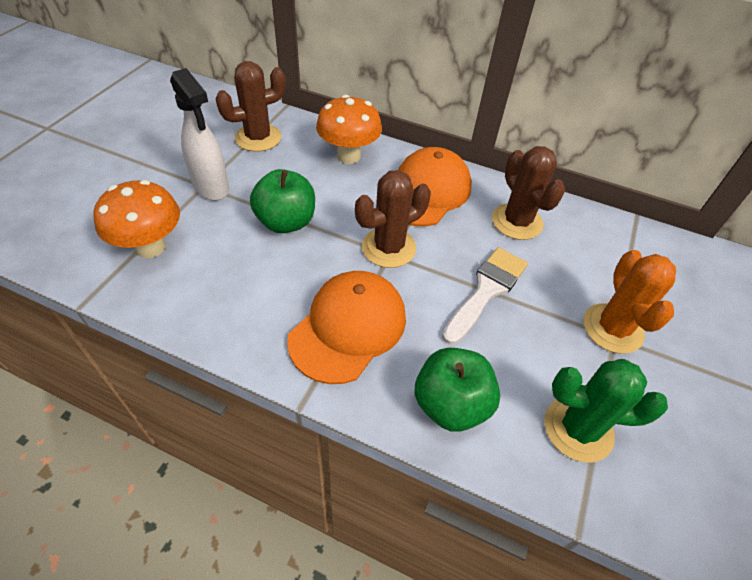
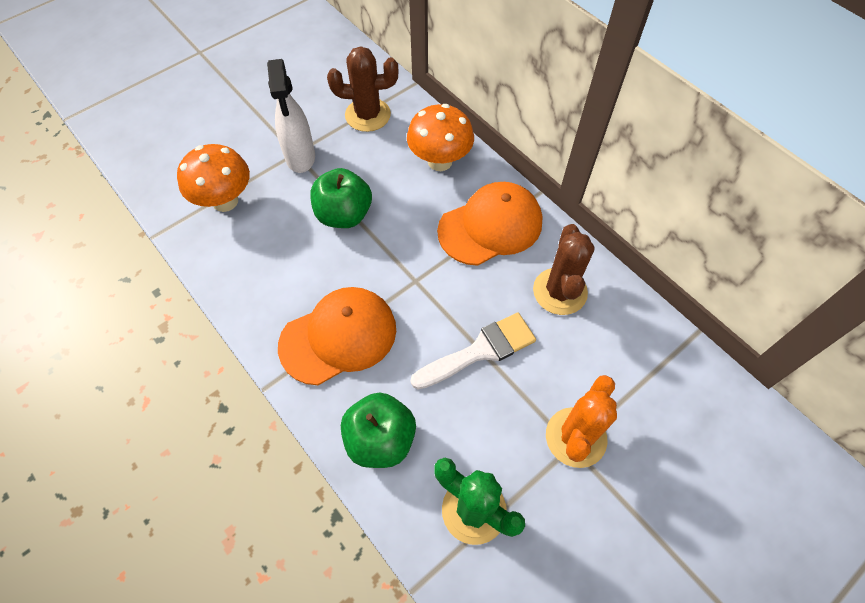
camera: 30 degrees right, 10 degrees up
brown cactus [355,170,431,268] -> none

